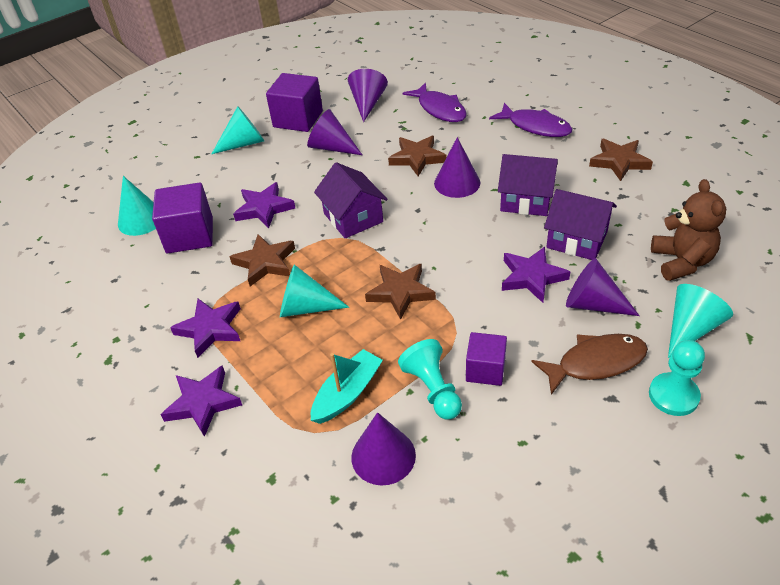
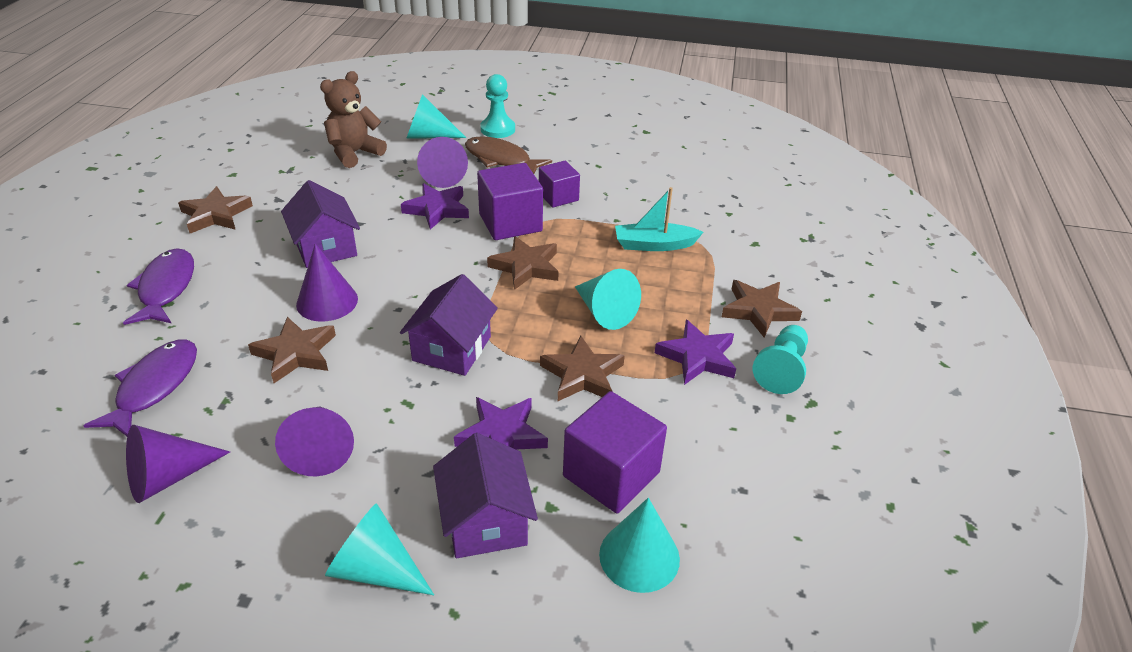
camera: 135 degrees left, 5 degrees down
purple star [160,366,242,437] -> brown star [722,280,802,338]
purple cube [266,73,323,132] -> purple cube moved to [477,163,543,240]
purple cone [351,412,416,486] -> none
turquoise pawn [398,339,462,420] -> turquoise pawn moved to [753,325,808,394]
purple house [544,189,617,260] -> purple house moved to [433,433,538,558]

